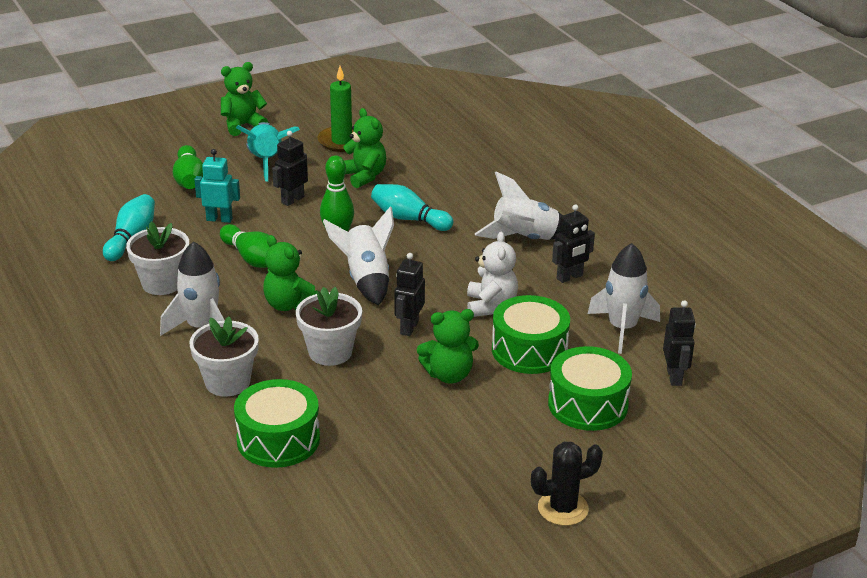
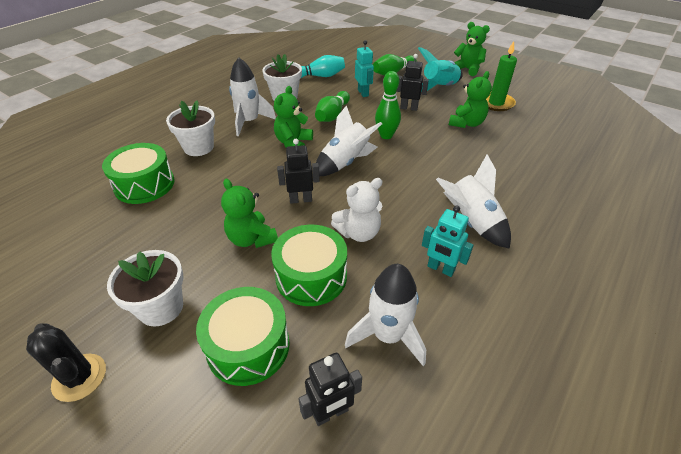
camera: 65 degrees right, 10 degrees up
white flower pot [296,287,362,366] -> white flower pot moved to [107,250,184,327]
turquoise bowling pin [371,184,454,231] -> none
black robot [552,204,595,283] -> turquoise robot [422,205,474,277]

